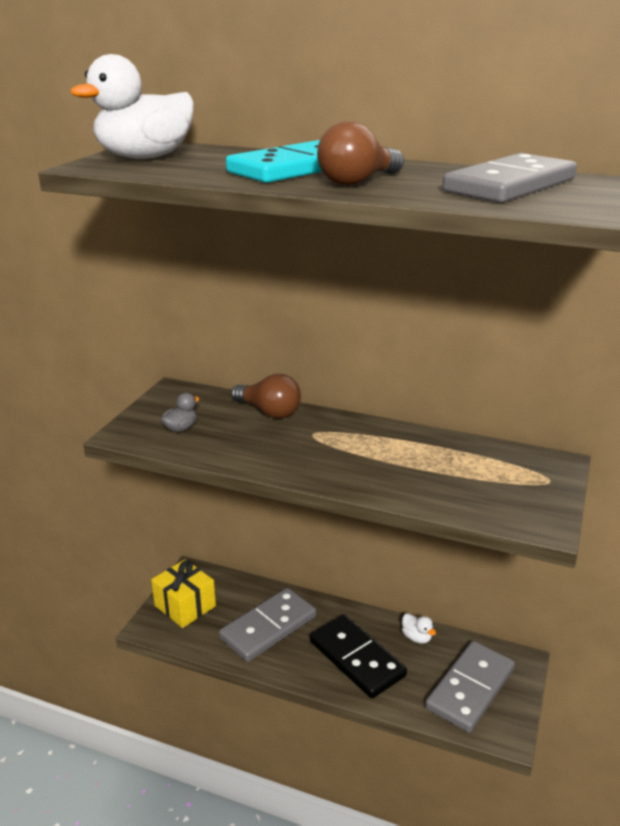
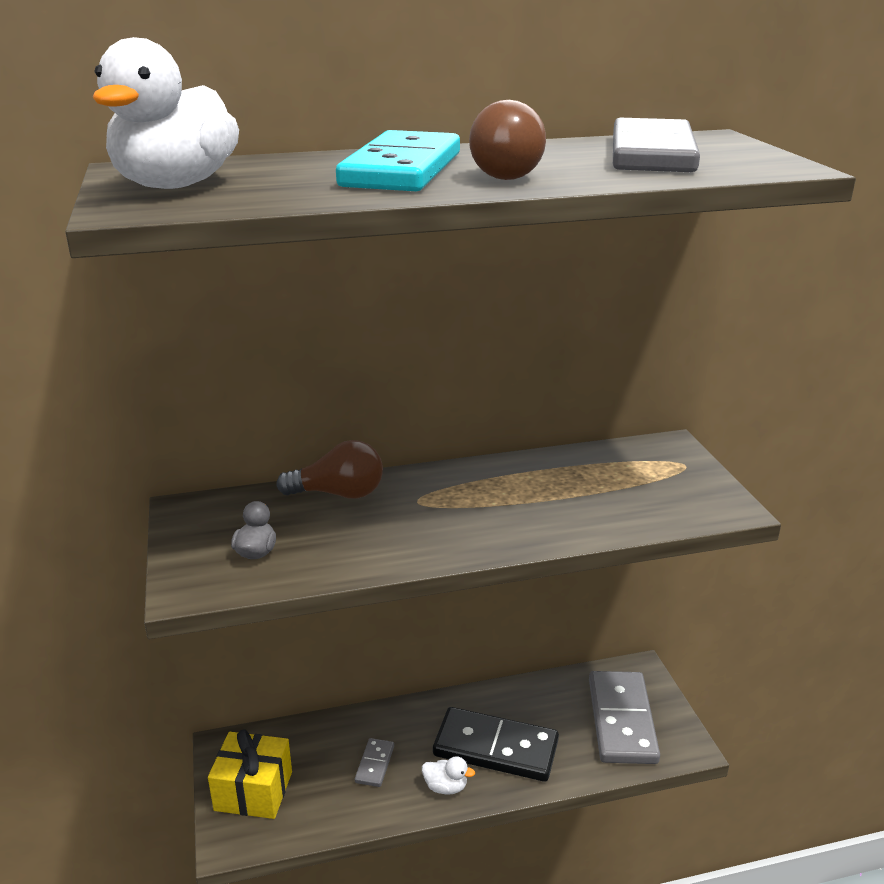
camera: 35 degrees left, 0 degrees up
grey domino [219,588,316,662] -> grey domino [355,738,394,787], size x0.46
white duck [402,613,436,644] -> white duck moved to [422,756,475,795]

